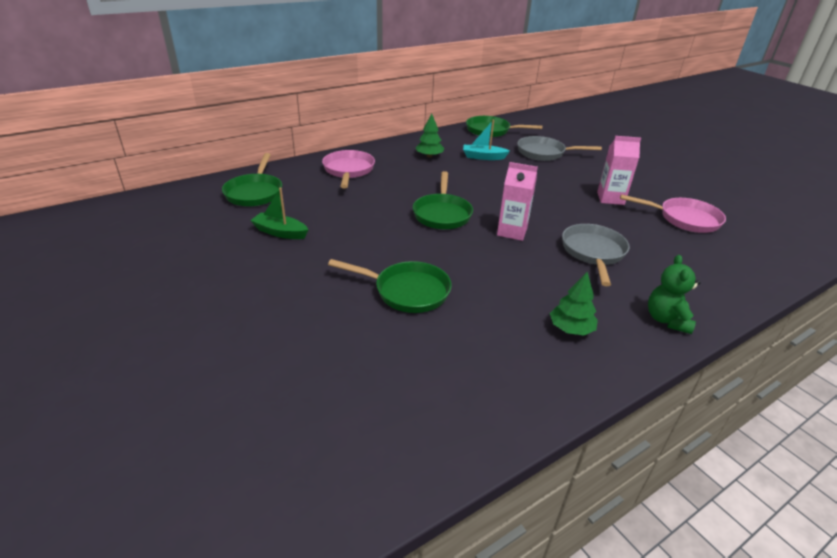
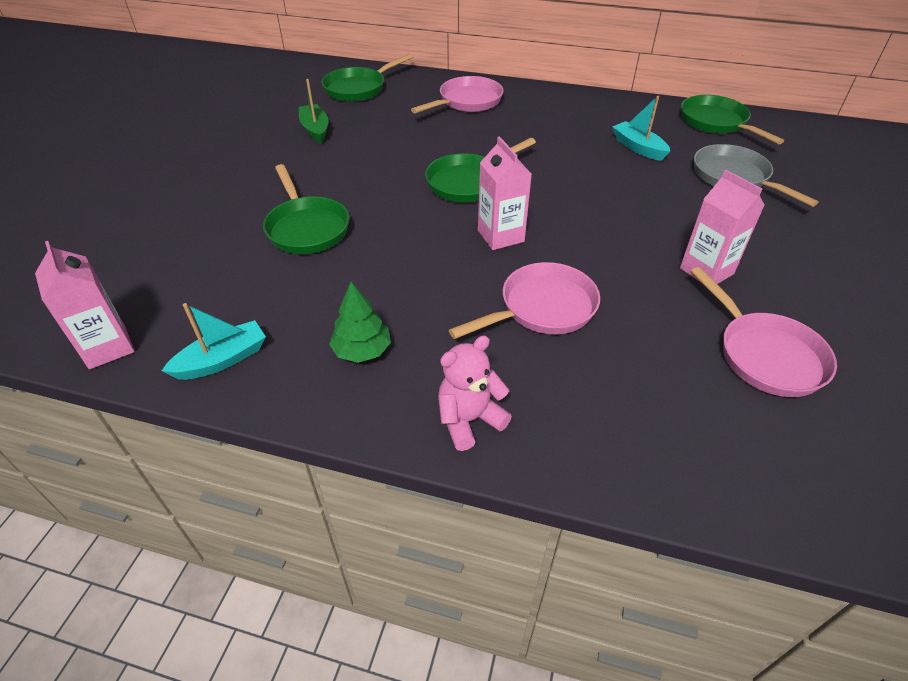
camera: 50 degrees right, 10 degrees up
green tree [415,113,444,158] -> none
grey pan [562,224,630,286] -> pink pan [449,262,600,339]
green teddy bear [648,255,701,334] -> pink teddy bear [438,336,512,451]
none -> pink carton [35,241,135,369]
none -> turquoise boat [162,303,266,380]

